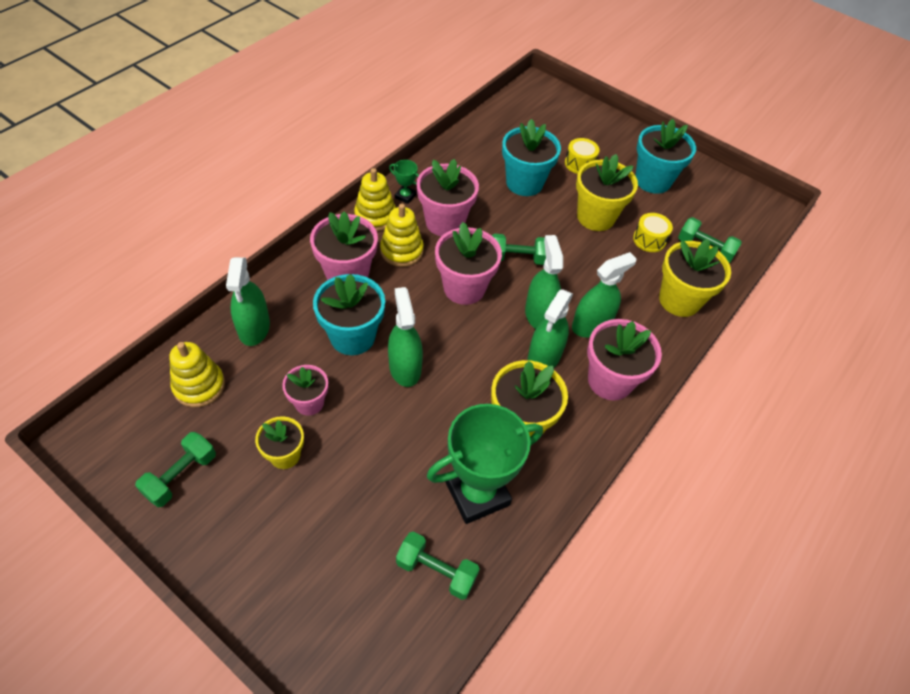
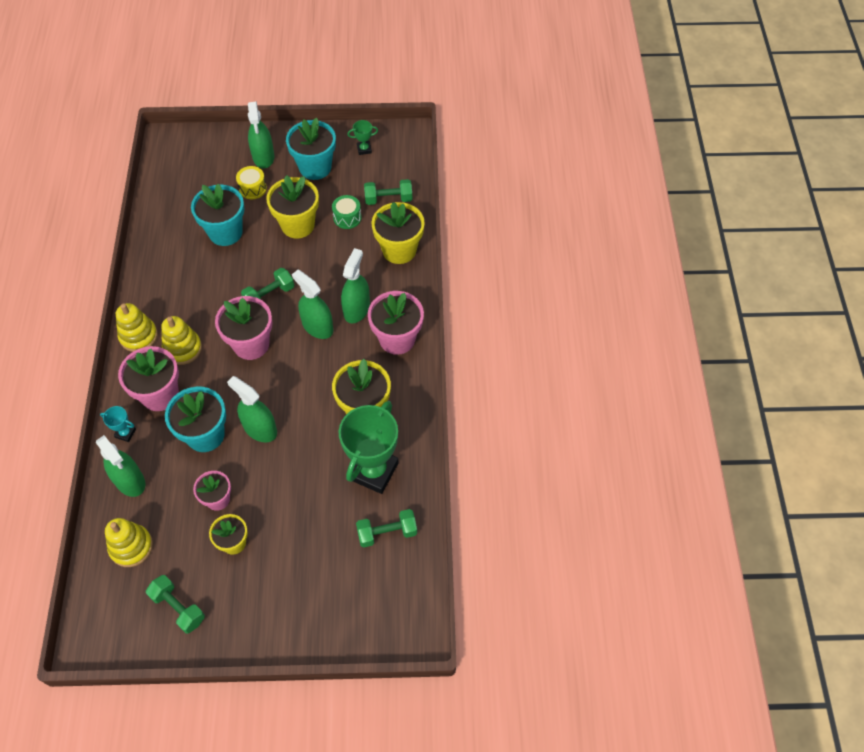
camera: 35 degrees left, 5 degrees up
green dumbbell [135,432,216,507] -> green dumbbell turned 45 degrees counterclockwise [146,575,205,634]
green trophy [389,160,419,204] -> green trophy moved to [347,120,378,155]
pink flower pot [417,159,479,236] -> none
green spray bottle [528,289,573,367] -> green spray bottle moved to [248,102,274,168]
yellow drum [633,213,673,252] -> green drum [332,195,362,229]
none -> turquoise trophy [100,406,136,442]

